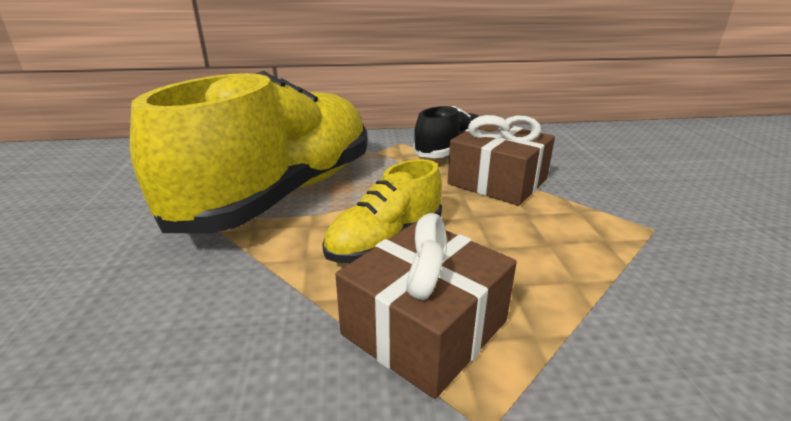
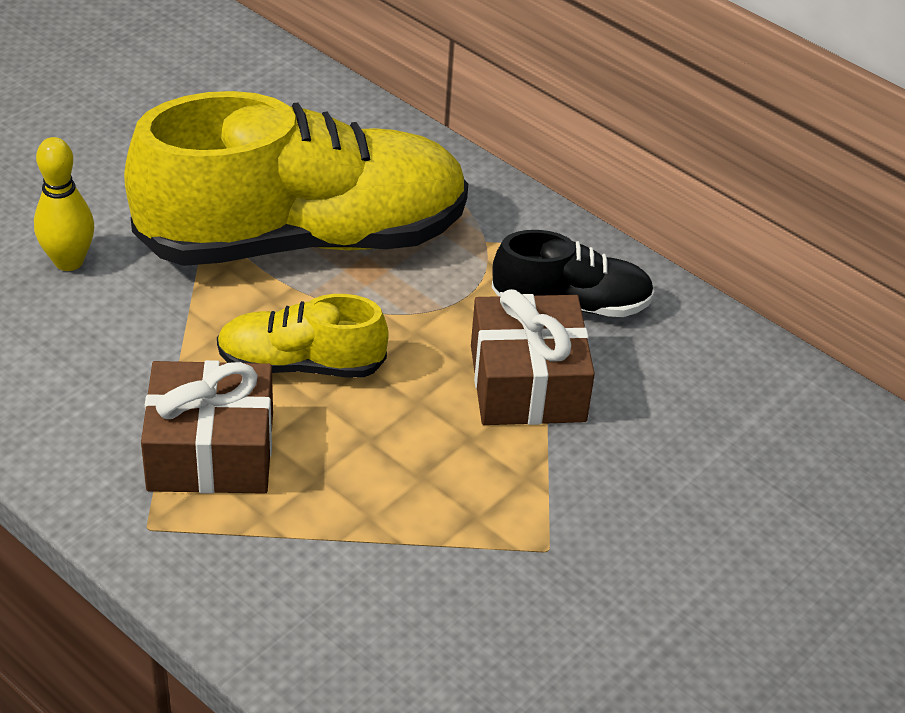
camera: 45 degrees right, 15 degrees up
none -> yellow bowling pin [34,137,94,271]

